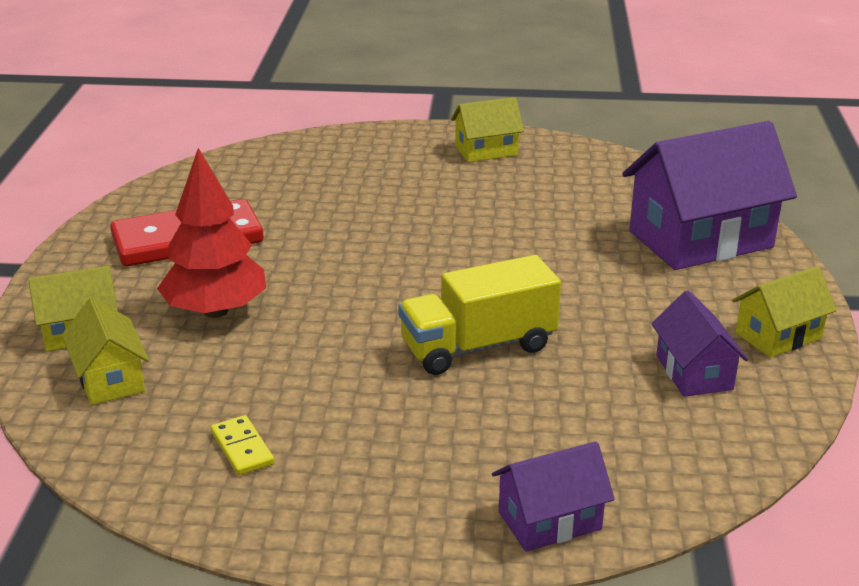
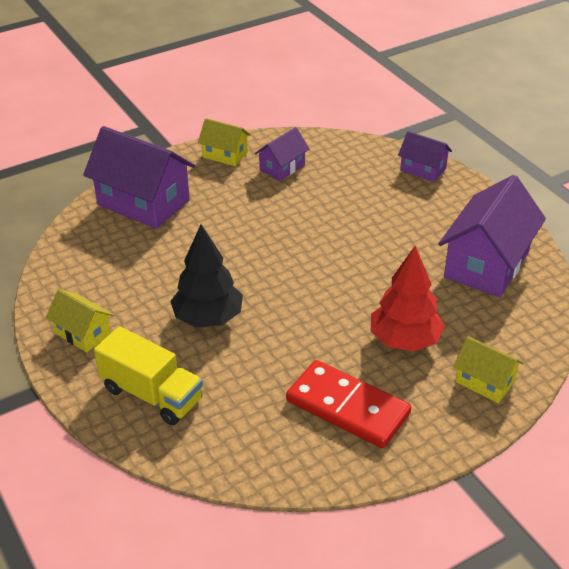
camera: 125 degrees left, 10 degrees up
yellow house [62,297,149,405] -> none
yellow domino [211,415,274,475] -> purple house [438,175,546,297]
yellow truck [398,255,561,375] -> yellow truck moved to [94,326,203,425]
none -> black tree [170,224,243,328]

